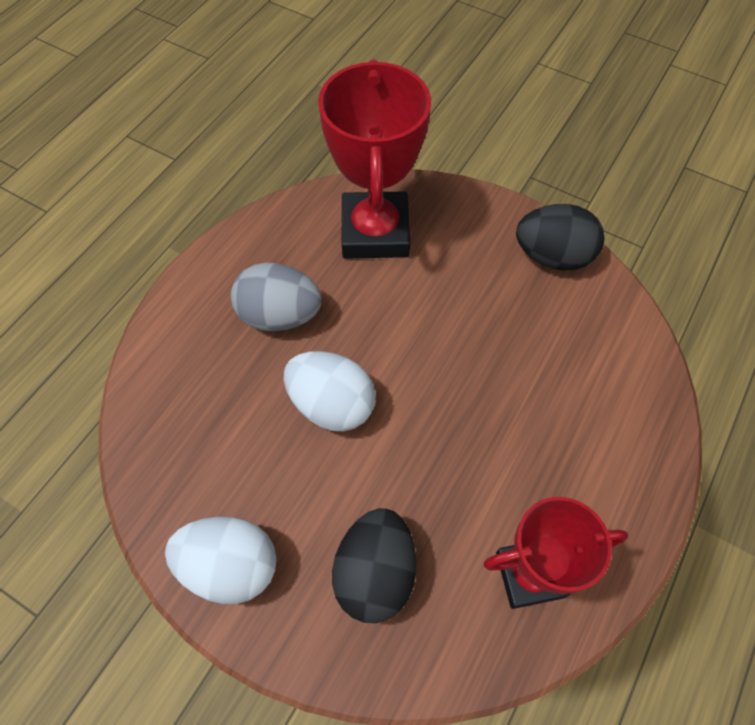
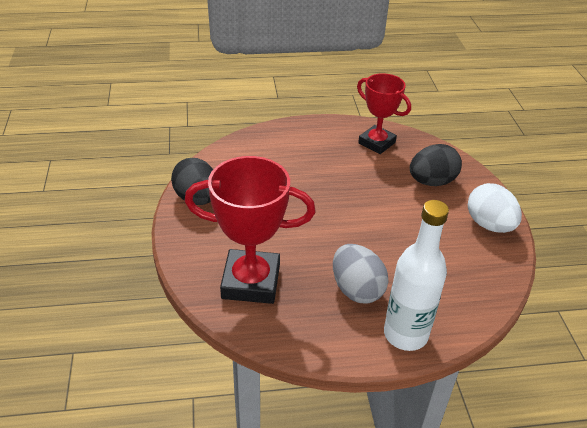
camera: 130 degrees left, 20 degrees down
white egg [284,351,376,431] -> none
red trophy [318,59,431,259] -> red trophy turned 45 degrees clockwise [185,156,316,304]
none -> white bottle [384,200,449,351]

